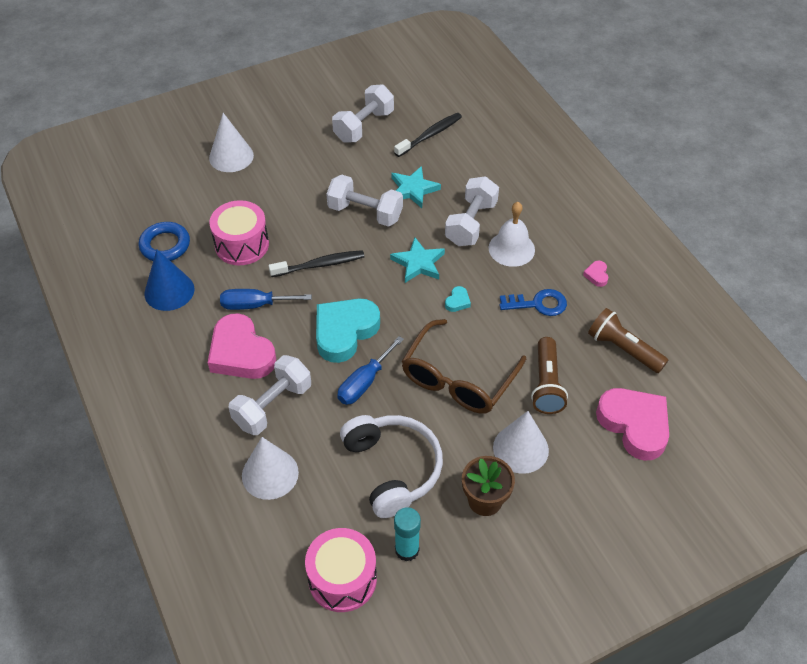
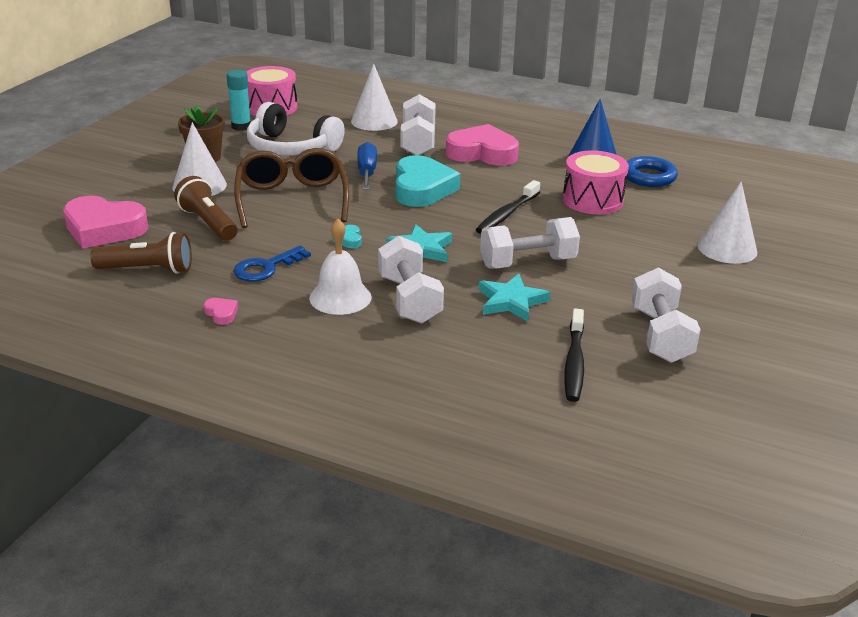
camera: 140 degrees right, 20 degrees down
blue screwdriver [220,289,312,310] -> none

